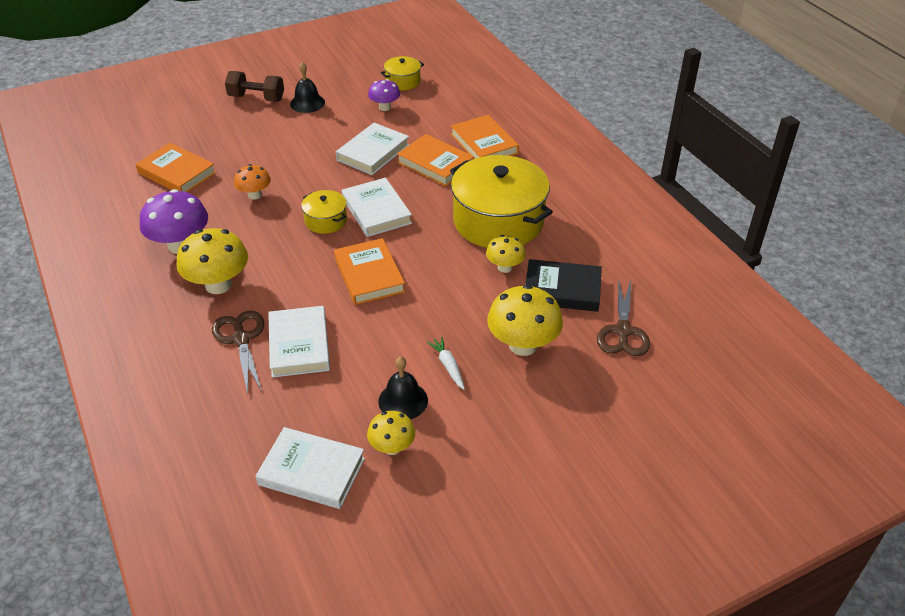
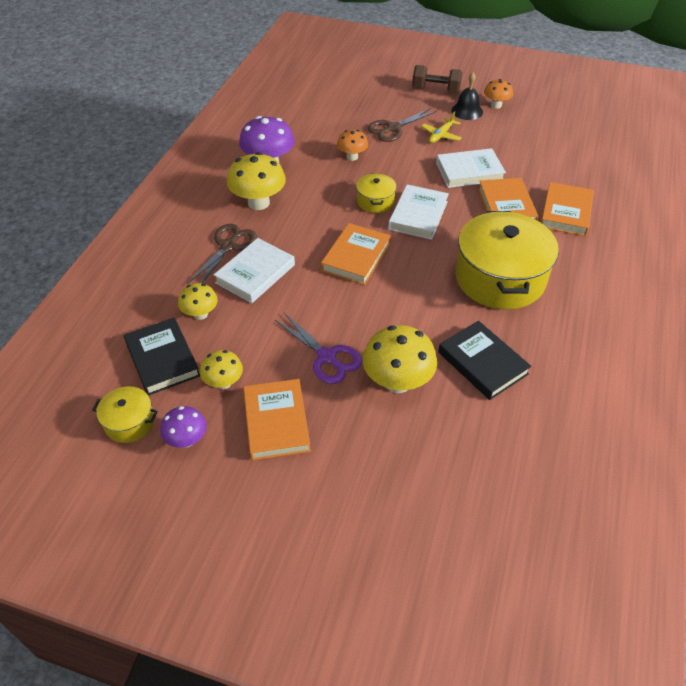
camera: 45 degrees right, 5 degrees up
orange book [136,143,216,192] -> orange book moved to [243,379,311,460]
brown dumbbell [225,71,284,102] -> brown dumbbell turned 45 degrees counterclockwise [412,65,463,93]
white book [256,427,365,509] -> black book [124,317,200,396]
purple mushroom [368,79,400,111] -> purple mushroom moved to [160,406,207,448]
black bell [378,356,428,419] -> none
yellow pot [381,56,424,90] -> yellow pot moved to [92,386,158,443]
white carrot [427,337,465,390] -> purple scissors [275,313,362,384]
yellow mushroom [486,235,526,273] -> yellow mushroom moved to [178,283,218,320]
brown scissors [597,278,650,356] -> brown scissors moved to [367,108,437,142]
none -> yellow plane [421,111,461,143]
none -> orange mushroom [484,79,513,109]

